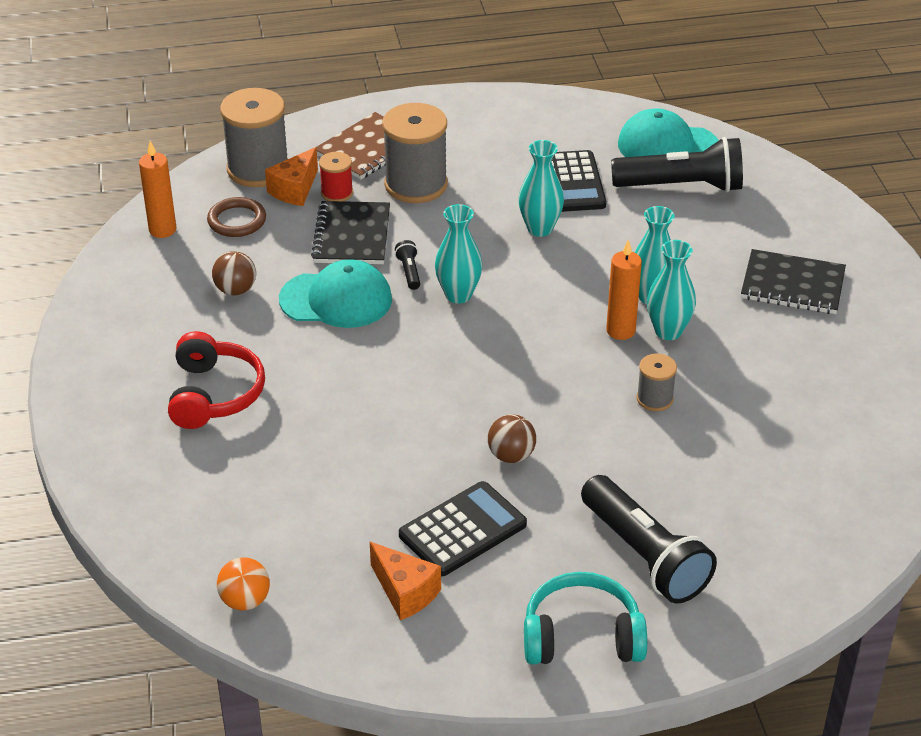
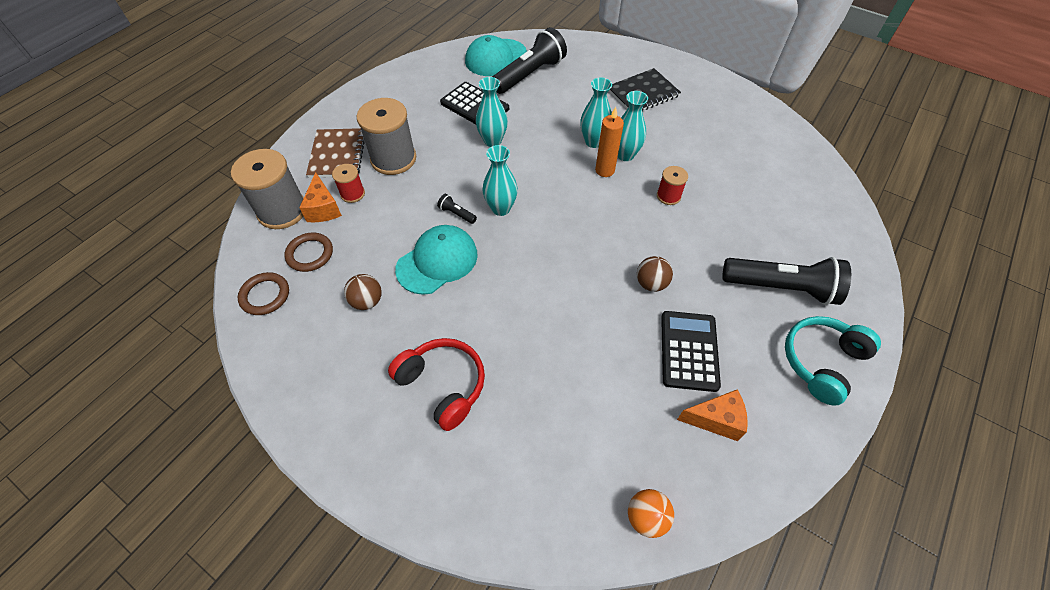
camera: 45 degrees left, 15 degrees up
orange candle [139,141,176,238] -> brown ring [238,272,289,315]
black notebook [311,201,390,264] -> none
grey spool [637,354,677,411] -> red spool [657,166,688,205]

